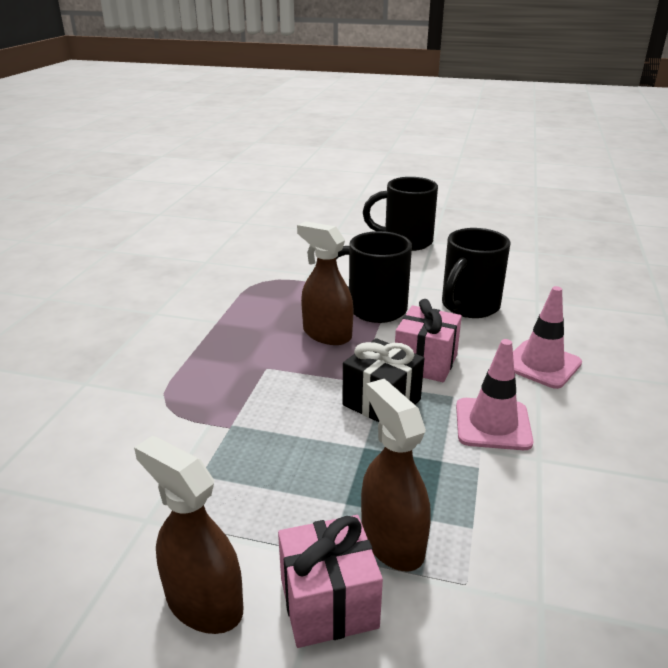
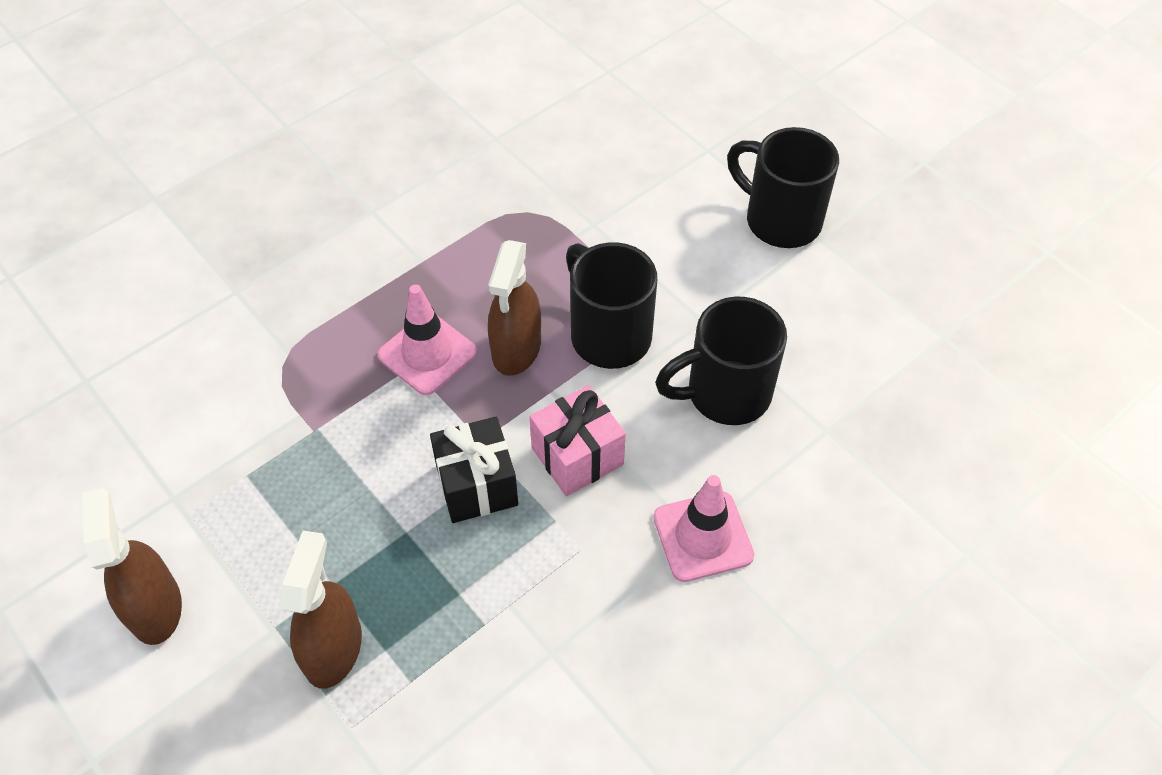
camera: 35 degrees right, 25 degrees up
pink gift [278,515,383,648] -> none
brown spray bottle [297,221,354,345] -> brown spray bottle turned 150 degrees counterclockwise [488,240,541,376]
pink traffic cone [456,339,533,450] -> pink traffic cone moved to [377,284,477,395]

